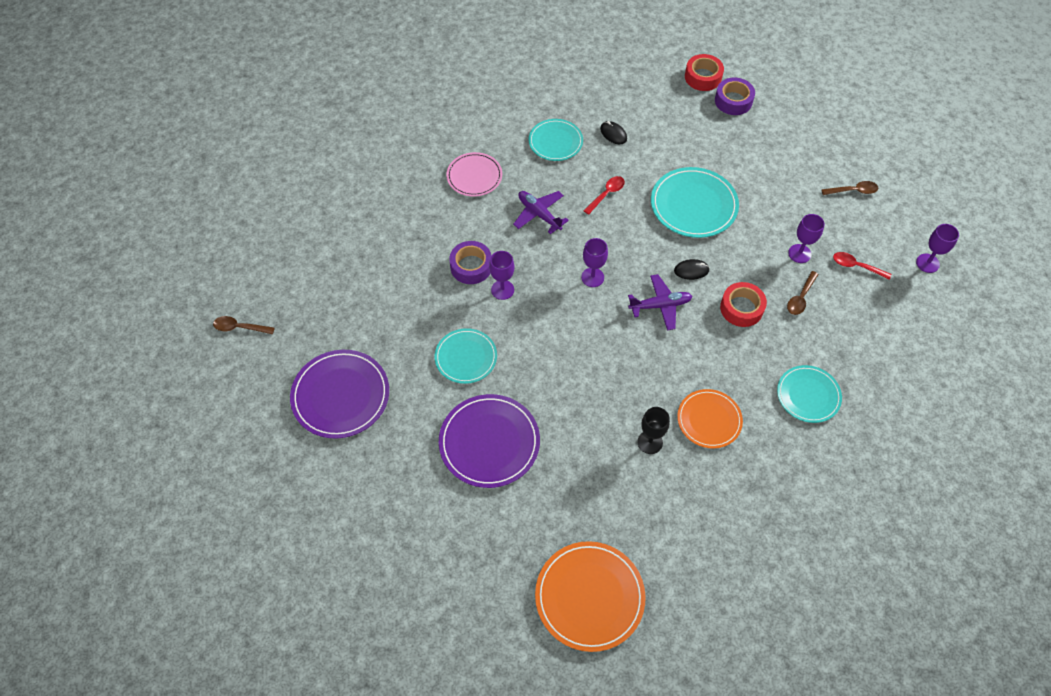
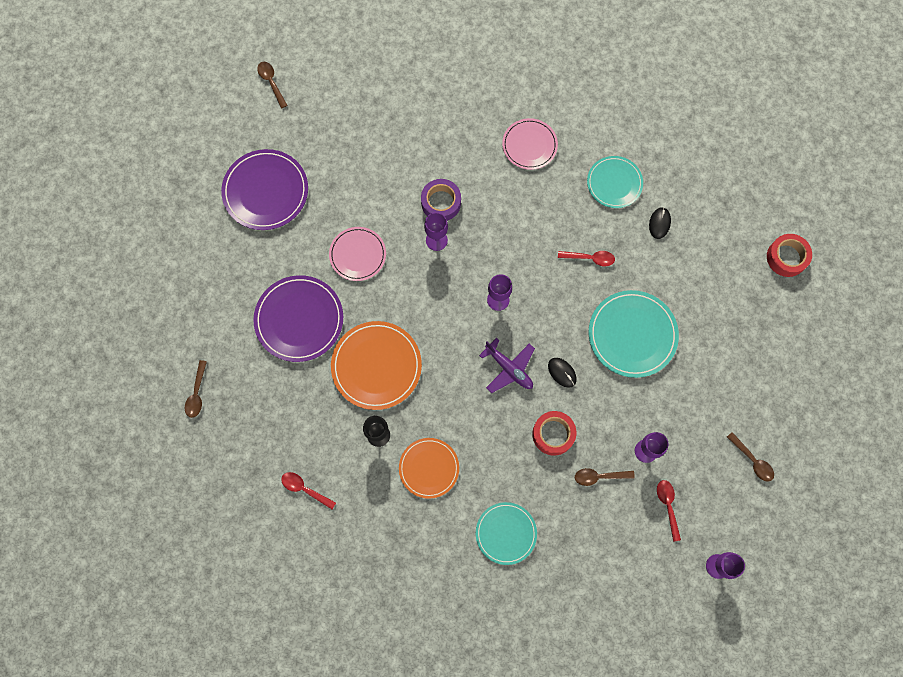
camera: 55 degrees right, 15 degrees up
turquoise plate [434,328,497,384] -> pink plate [329,227,386,281]
purple plane [513,191,569,234] -> none
orange plate [535,541,646,652] -> orange plate moved to [331,321,422,410]
purple tape [715,77,755,115] -> none
none -> brown spoon [185,360,207,418]
none -> red spoon [281,472,336,509]

